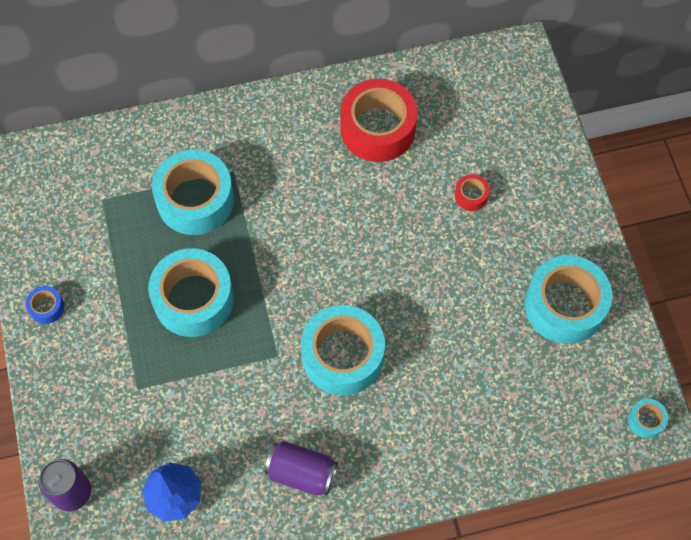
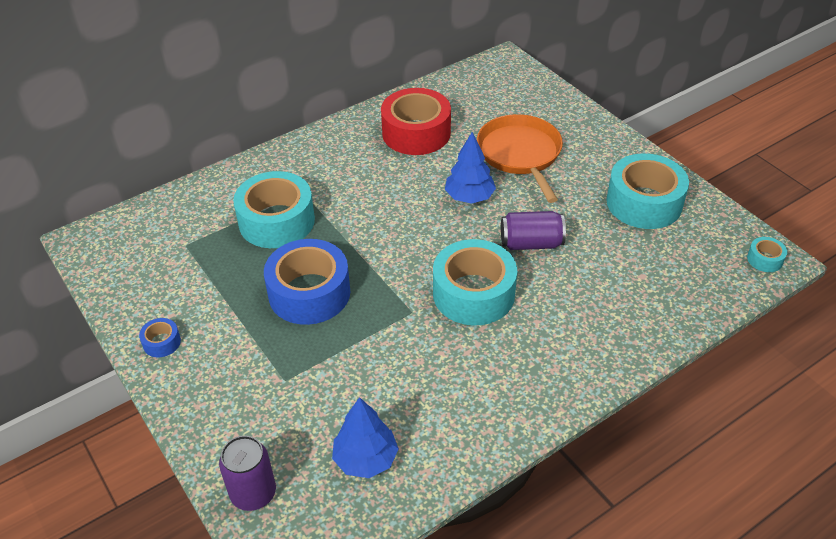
camera: 20 degrees left, 20 degrees down
turquoise tape [148,248,234,337] -> blue tape [264,239,350,325]
purple can [264,441,338,495] -> purple can moved to [501,211,566,250]
red tape [455,174,490,211] -> orange pan [477,114,563,203]
none -> blue tree [445,132,496,204]

